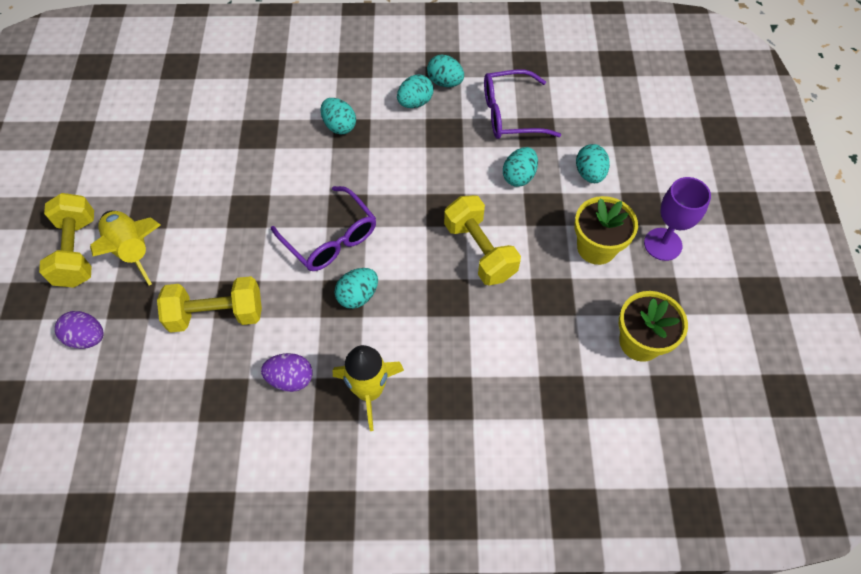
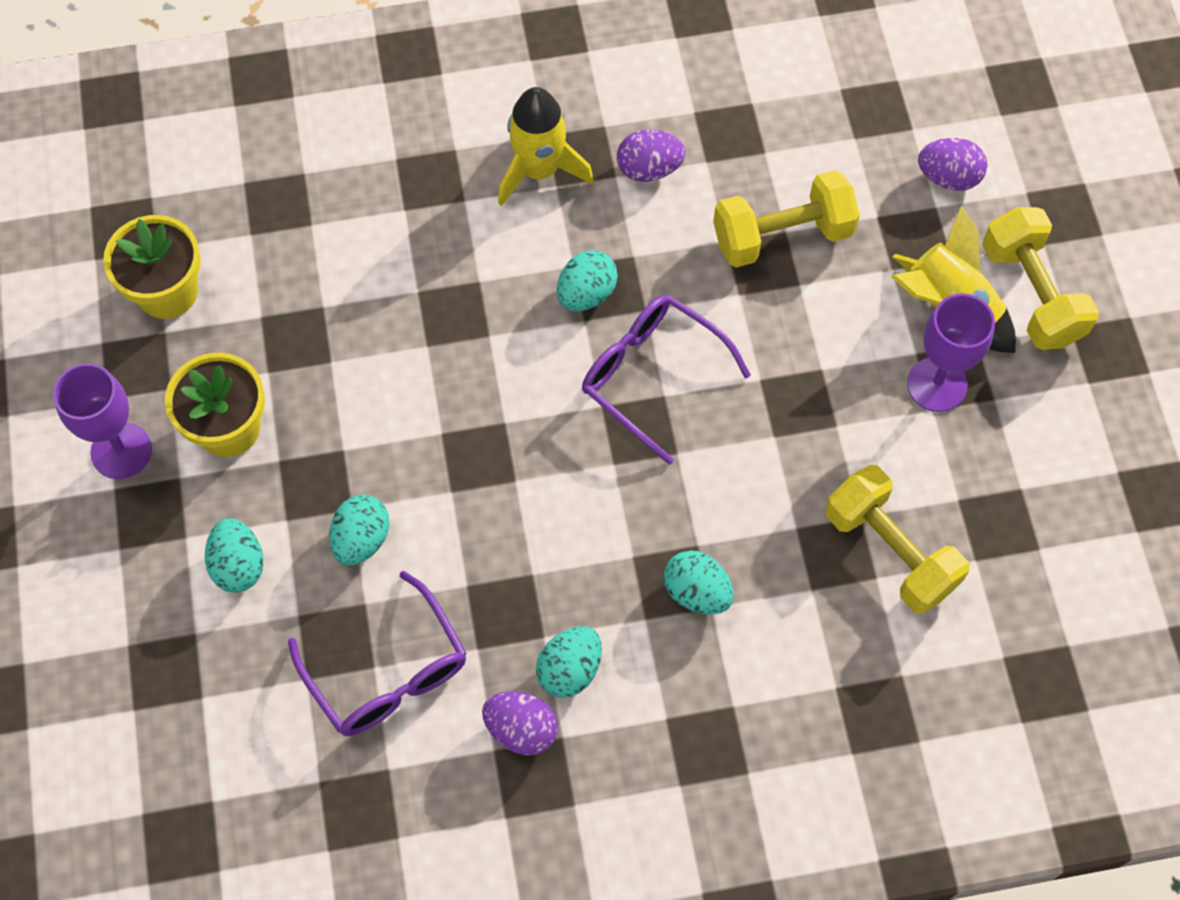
camera: 170 degrees right, 5 degrees up
turquoise egg [427,55,464,87] -> purple egg [482,691,558,755]
yellow dumbbell [444,195,521,285] -> yellow dumbbell moved to [825,465,969,614]
purple glasses [484,69,561,139] -> purple glasses turned 75 degrees clockwise [288,571,467,736]
none -> purple goblet [907,293,995,412]

